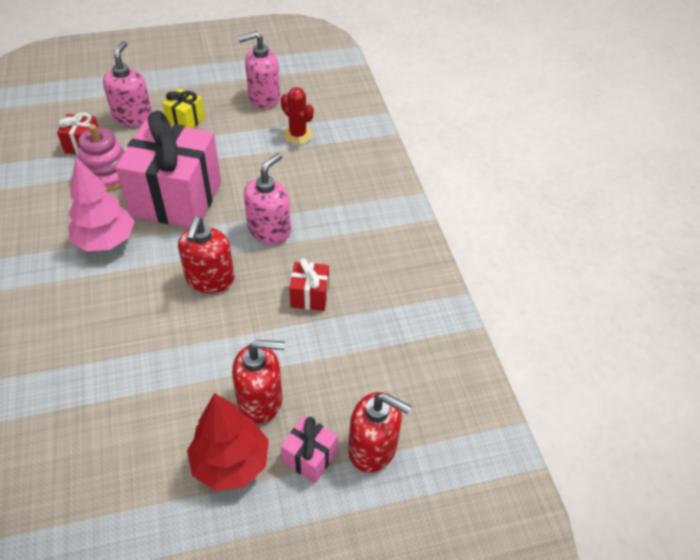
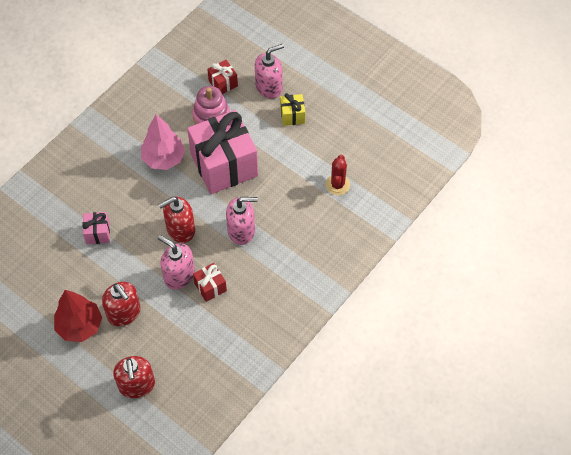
camera: 55 degrees right, 10 degrees up
pink soap dispenser [238,31,280,108] -> pink soap dispenser moved to [158,235,195,289]
pink gift [281,416,338,483] -> pink gift moved to [83,212,110,244]

